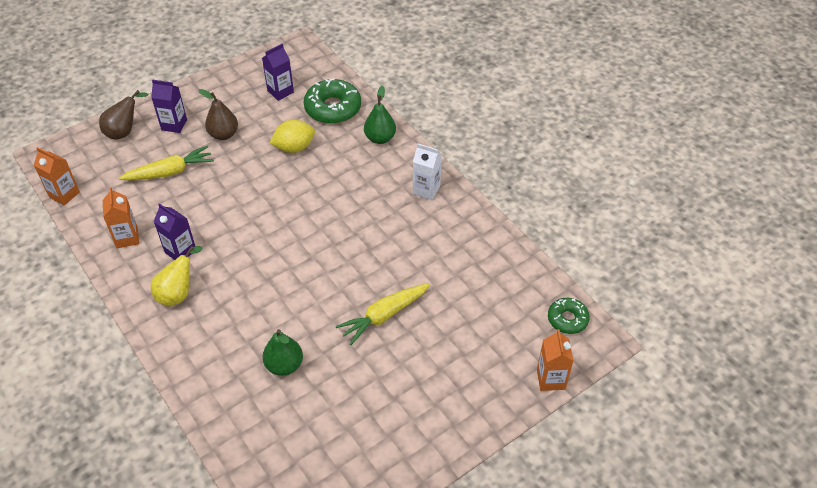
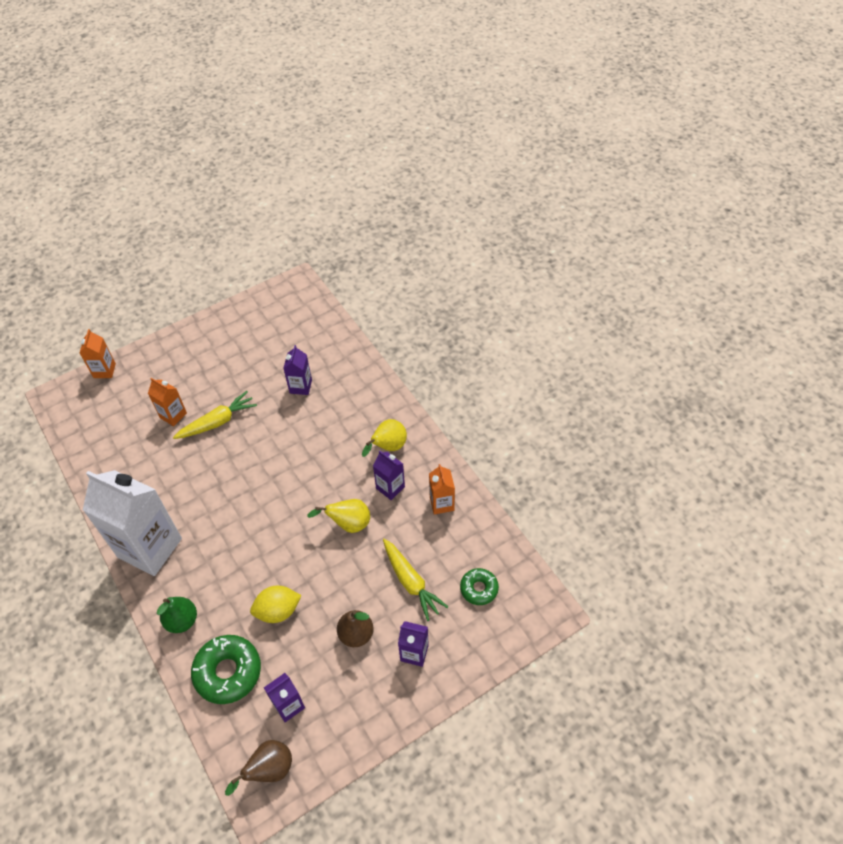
camera: 175 degrees left, 5 degrees up
orange carton [34,147,80,205] -> orange carton moved to [148,378,187,426]
brown pear [99,90,148,140] -> brown pear moved to [225,740,292,796]
yellow carrot [119,146,214,180] -> yellow carrot turned 105 degrees counterclockwise [383,539,448,621]
green pear [262,329,303,376] -> purple carton [283,345,312,395]
white carton [413,143,442,200] -> white carton [83,470,182,576], size x2.16
green donut [548,298,590,334] -> green donut moved to [460,568,499,605]
none -> yellow pear [307,499,370,533]

